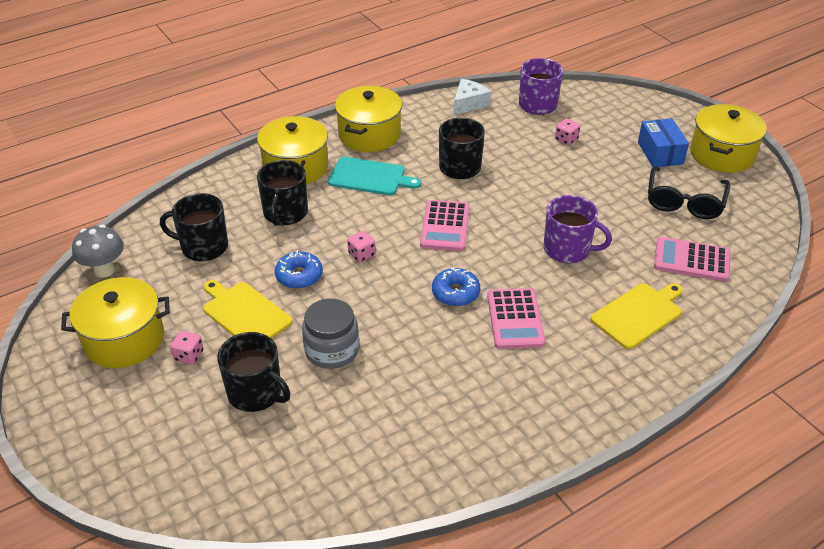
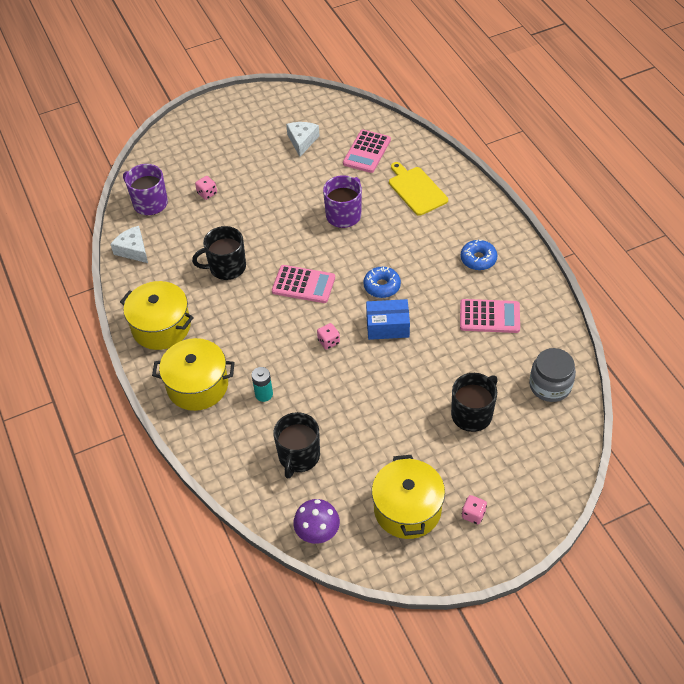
camera: 80 degrees left, 10 degrees up
grey mushroom [72,225,124,278] -> purple mushroom [293,499,340,544]
pink dice [170,331,203,365] -> pink dice moved to [462,495,487,524]
yellow cutting board [203,280,293,339] -> none
black mug [257,160,308,226] -> turquoise battery [252,367,273,402]
blue donut [275,251,323,289] -> blue donut moved to [461,240,498,270]
grey jar [302,298,359,369] -> grey jar moved to [529,348,576,402]
turquoise cutting board [328,157,421,195] -> none
pink calculator [487,288,545,349] -> pink calculator moved to [460,299,520,333]
blue box [638,118,689,167] -> blue box moved to [366,299,410,340]
black glasses [648,166,730,219] -> white cheese [286,122,319,157]
yellow pot [690,104,767,173] -> none

